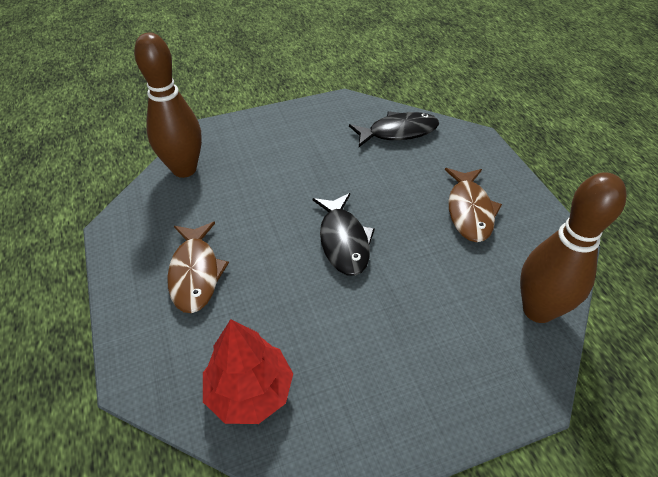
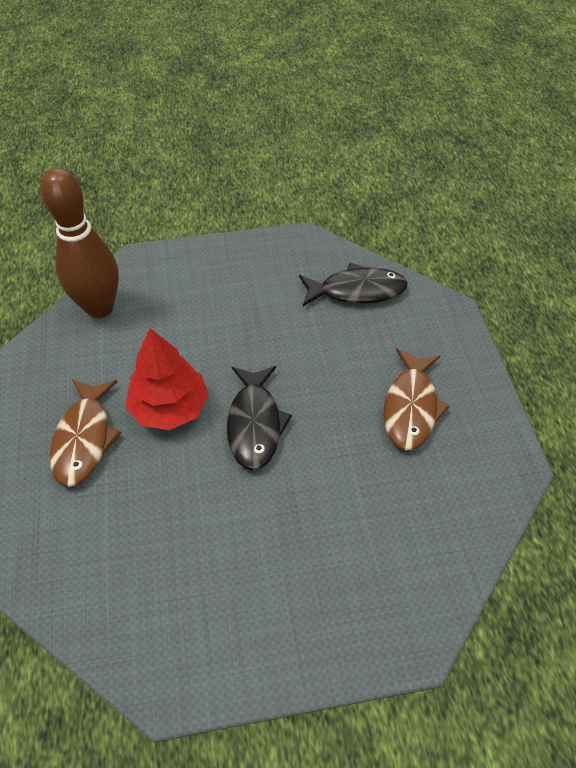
camera: 10 degrees right, 5 degrees up
red tree [203,319,293,424] -> red tree moved to [125,329,209,430]
brown bowling pin [520,173,627,323] -> none

